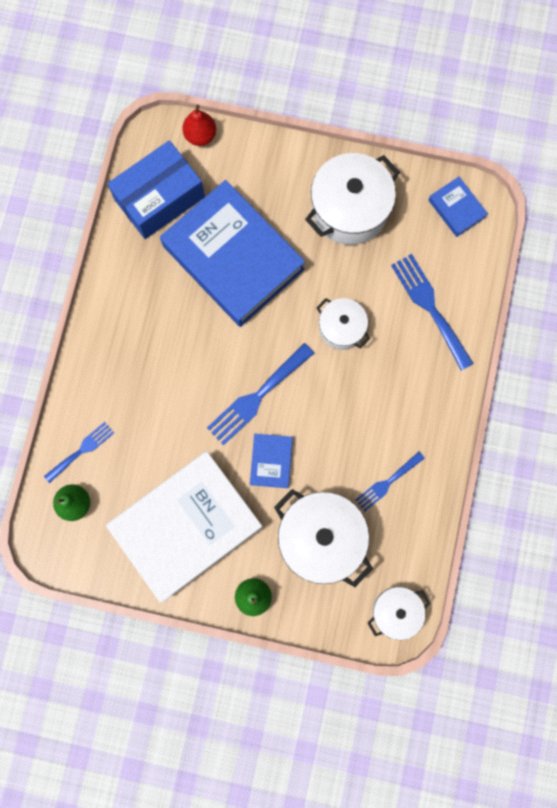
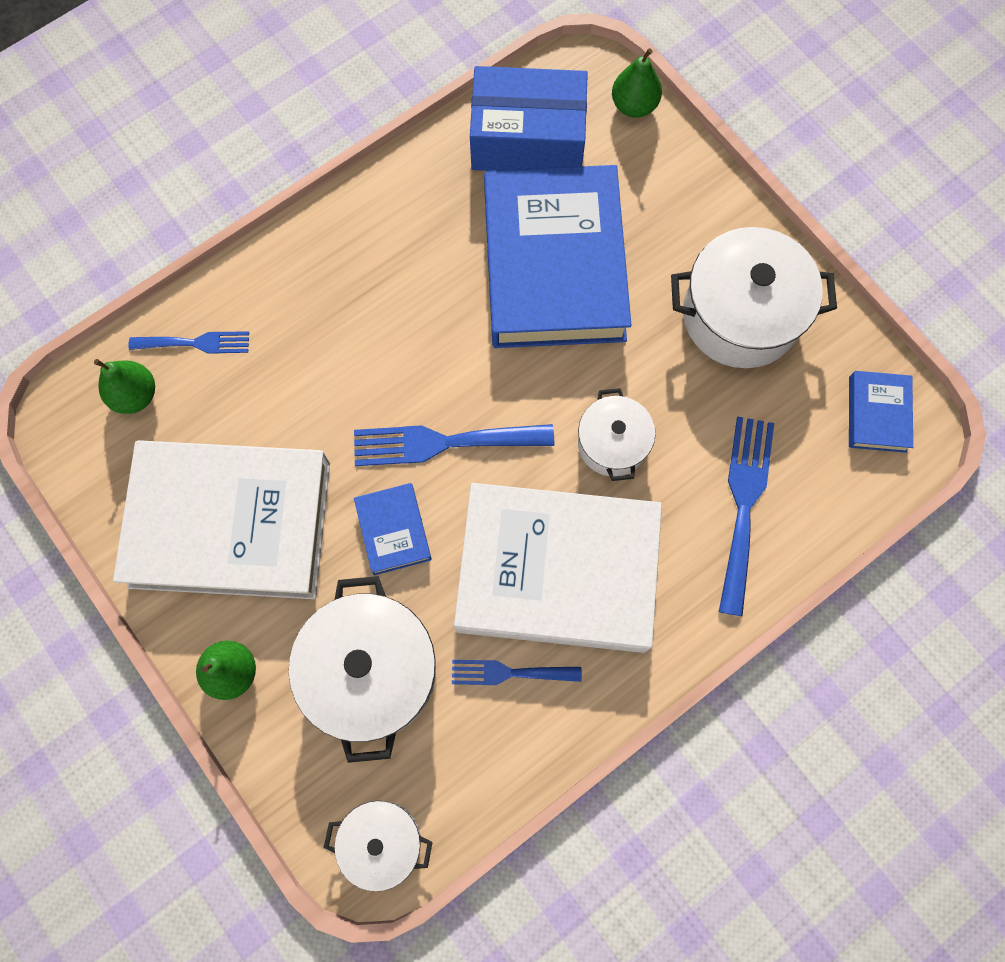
camera: 40 degrees right, 5 degrees down
red pear [182,104,216,146] -> green pear [612,48,662,118]
blue book [250,434,293,488] -> blue book turned 60 degrees counterclockwise [354,483,432,575]
none -> white book [454,483,662,653]

